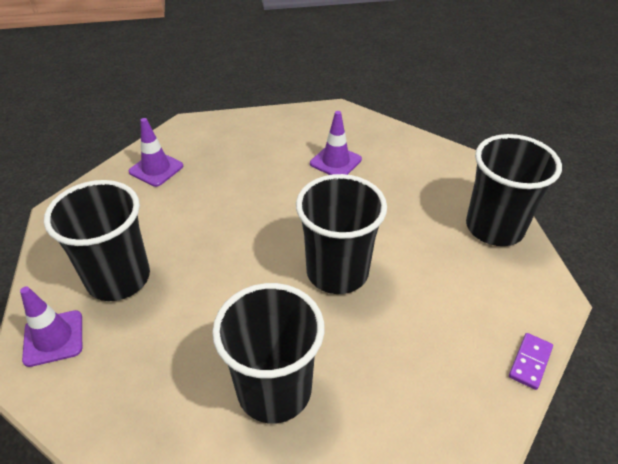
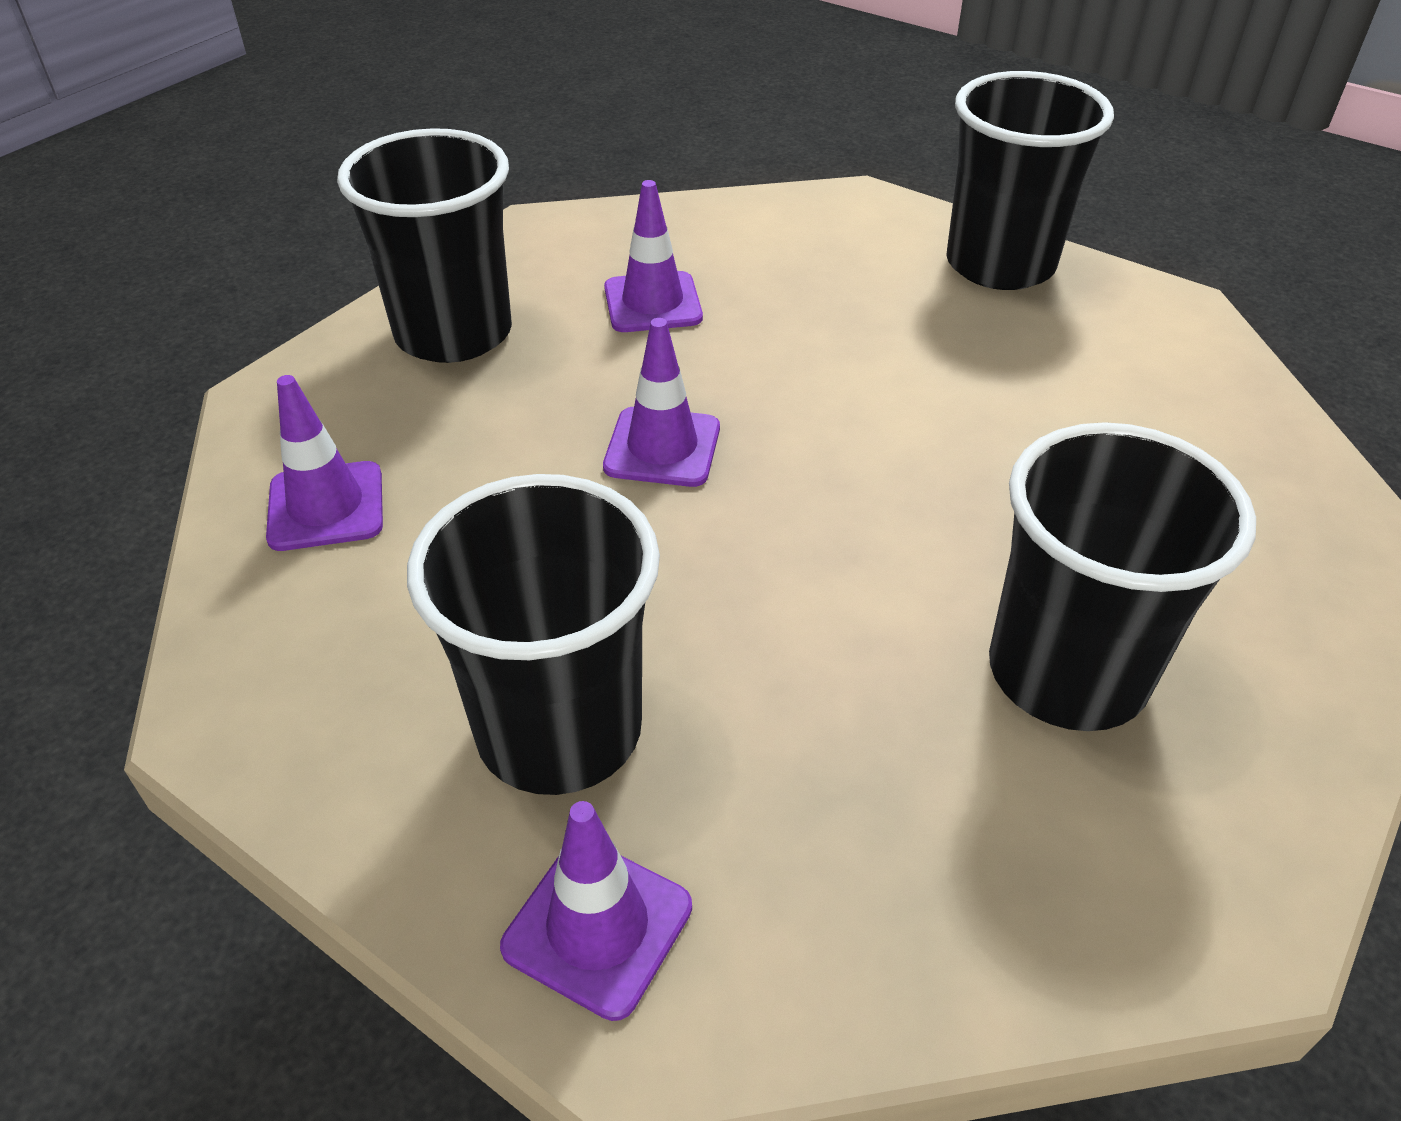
camera: 45 degrees left, 0 degrees up
black cup [296,174,387,294] -> black cup moved to [337,128,512,363]
purple domino [509,333,553,390] -> none
none -> purple traffic cone [603,318,720,487]

